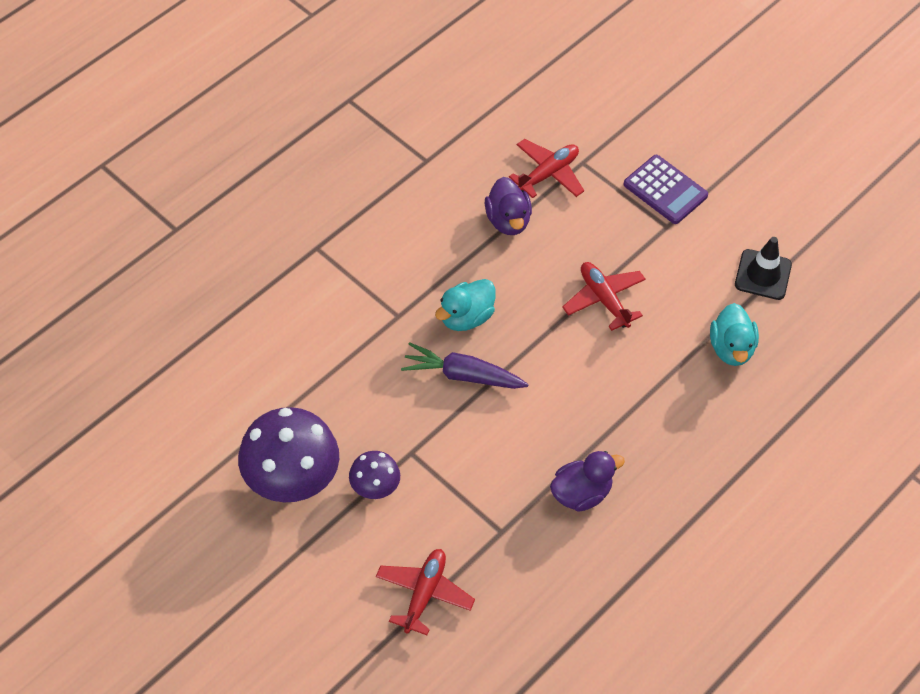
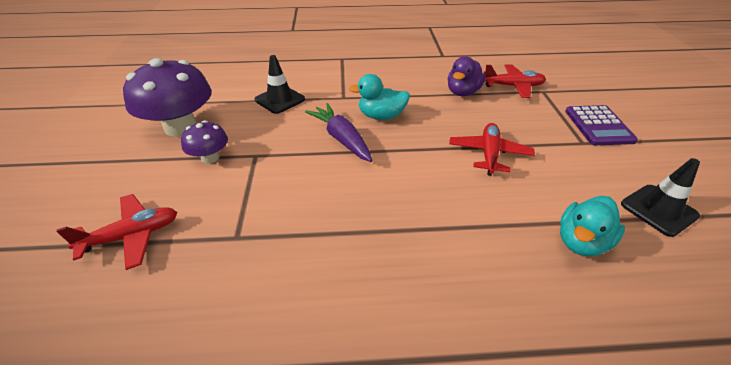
camera: 45 degrees right, 15 degrees down
purple duck [550,451,625,512] -> none
none -> black traffic cone [254,55,305,114]

